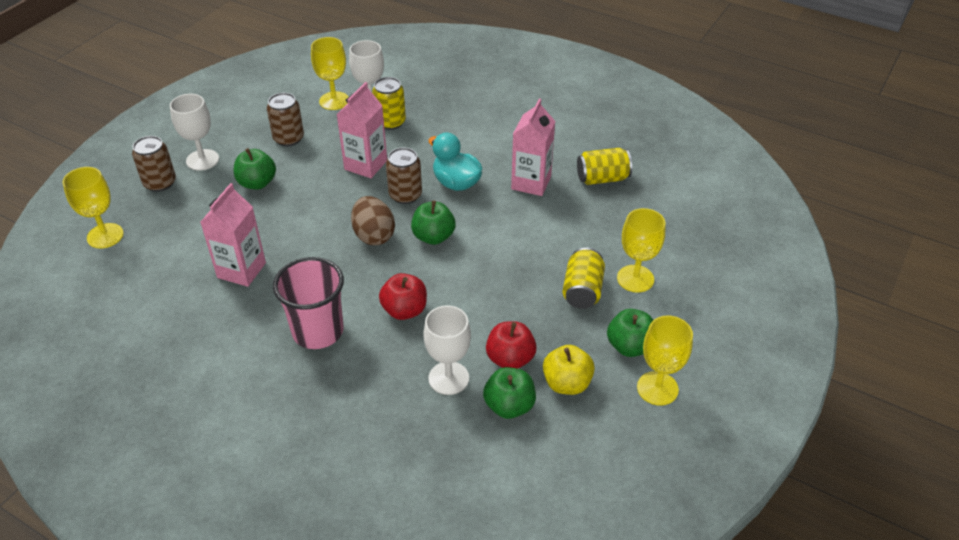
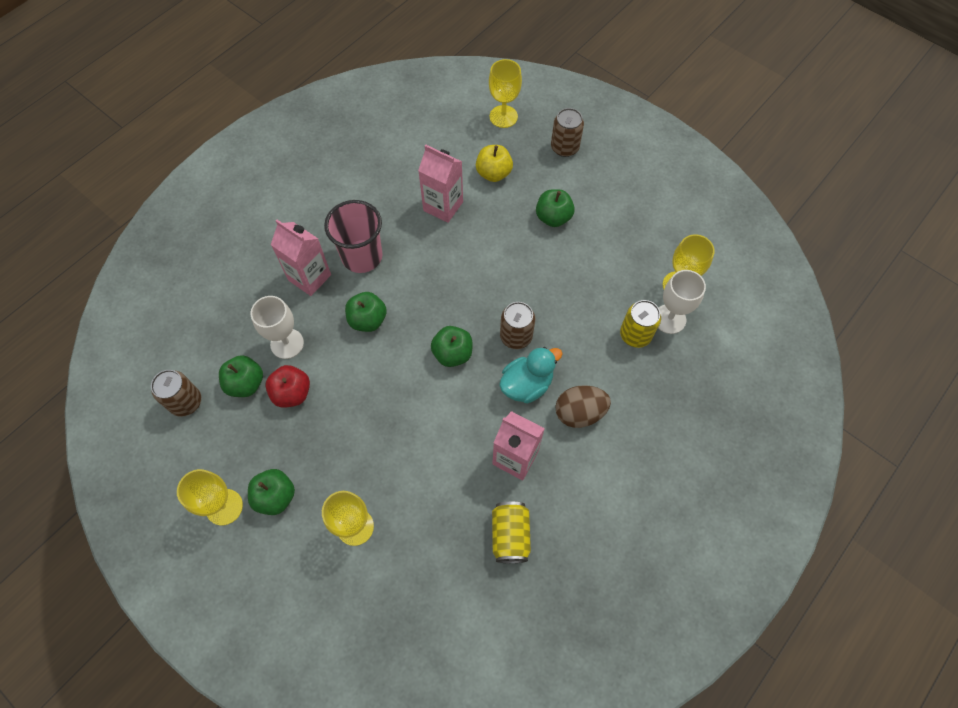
camera: 100 degrees right, 20 degrees up
white goblet [170,94,219,171] -> none
brown can [267,93,304,146] -> brown can moved to [151,370,201,417]
pink carton [336,82,387,178] -> pink carton moved to [271,220,331,296]
brown egg [351,196,395,245] -> brown egg moved to [555,385,611,428]
red apple [379,273,427,320] -> green apple [345,292,387,332]
yellow apple [543,345,595,395] -> yellow apple moved to [476,145,513,182]
yellow can [562,248,605,309] -> none

